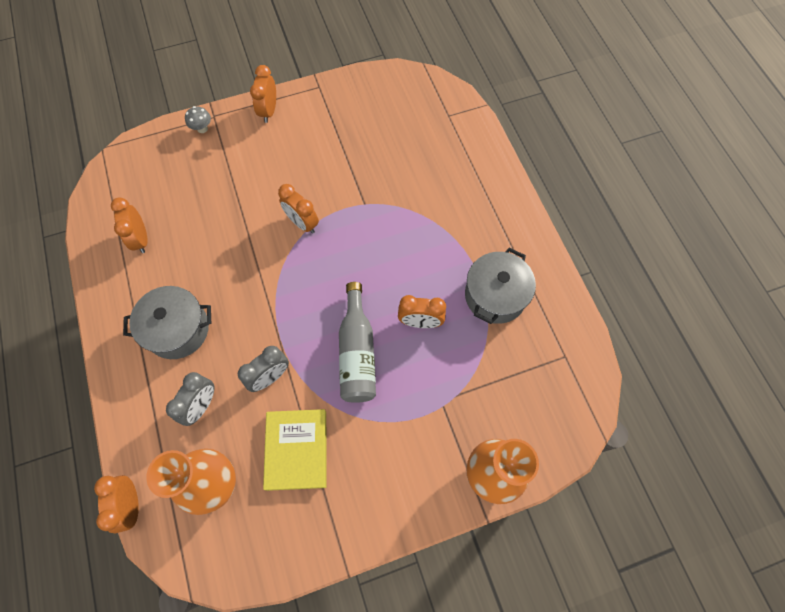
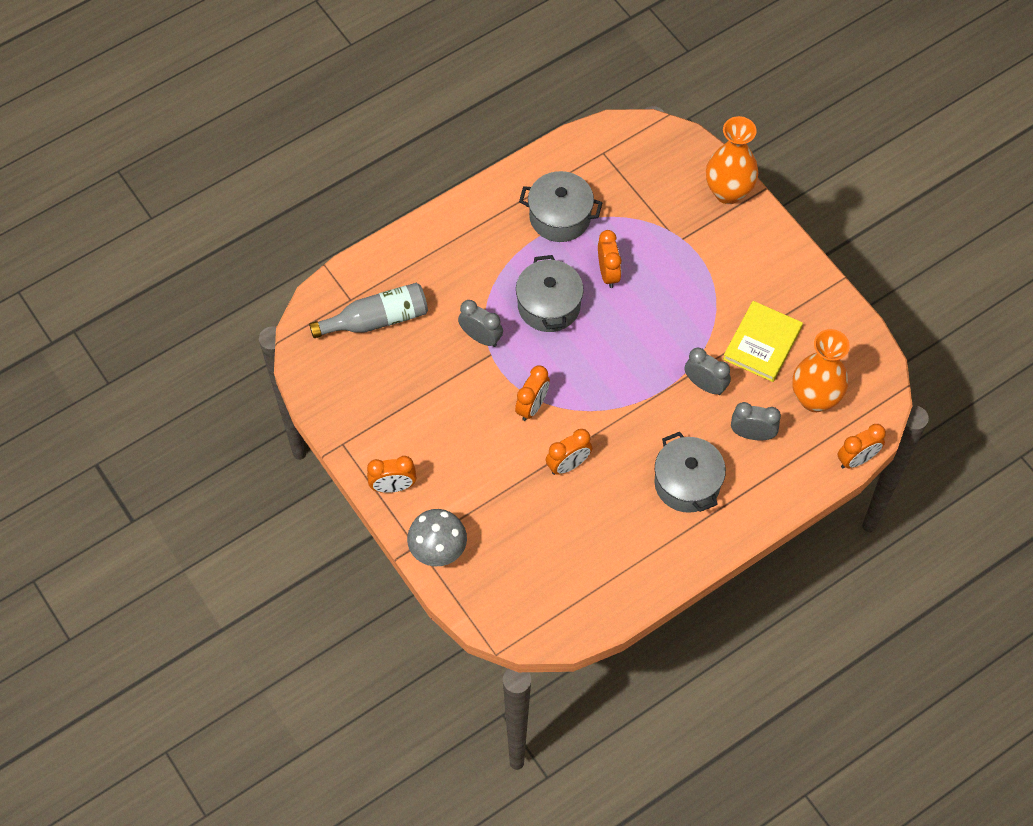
camera: 105 degrees left, 5 degrees down
orange clock [111,198,147,253] -> orange clock moved to [546,429,592,475]
grey mushroom [185,106,211,133] -> grey mushroom [407,509,467,566], size x1.92
yellow book [263,409,326,491] -> yellow book turned 45 degrees counterclockwise [723,301,803,382]
grey bottle [339,282,376,403] -> grey bottle moved to [309,283,428,338]
none -> grey clock [458,300,503,347]
none -> grey pot [516,255,584,332]

